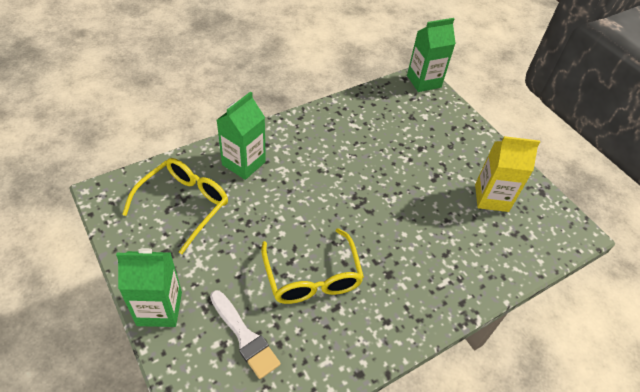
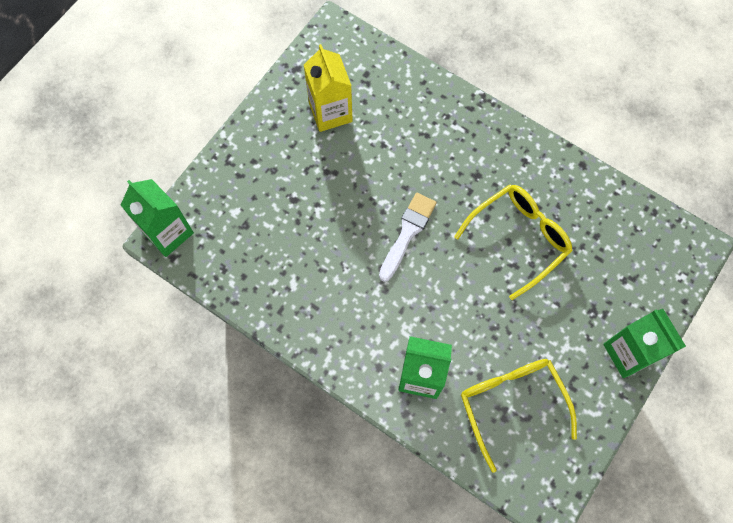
camera: 110 degrees left, 20 degrees up
yellow glasses [122,158,228,254] -> yellow glasses turned 60 degrees clockwise [461,359,577,473]
white brush [210,290,281,379] -> white brush moved to [379,193,437,282]

